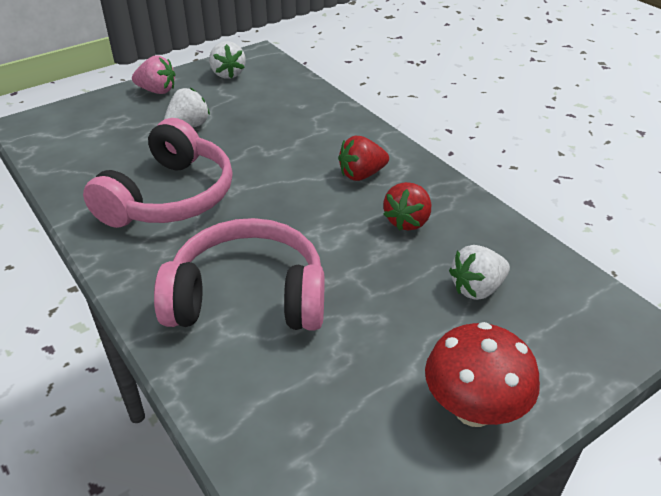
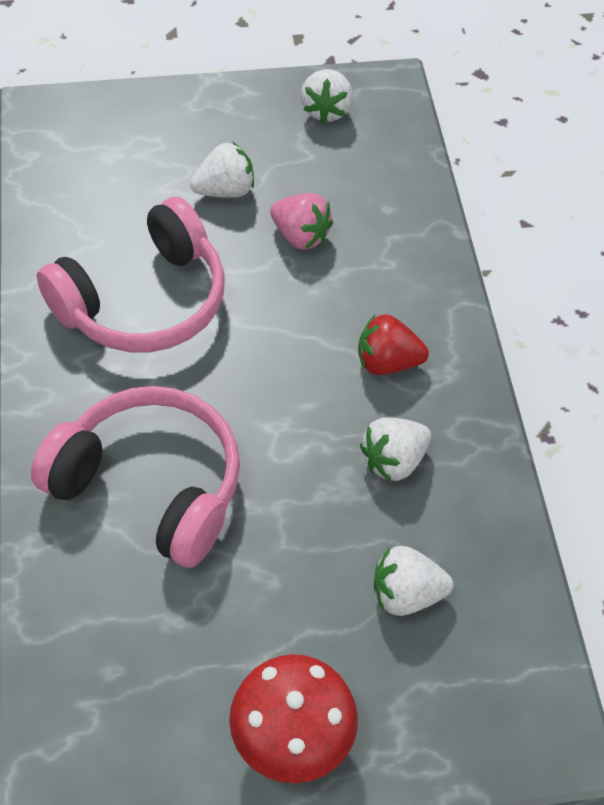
camera: 25 degrees right, 15 degrees up
pink strawberry [132,55,175,94] -> pink strawberry moved to [270,193,333,250]
red strawberry [383,182,431,231] -> white strawberry [360,417,431,482]

